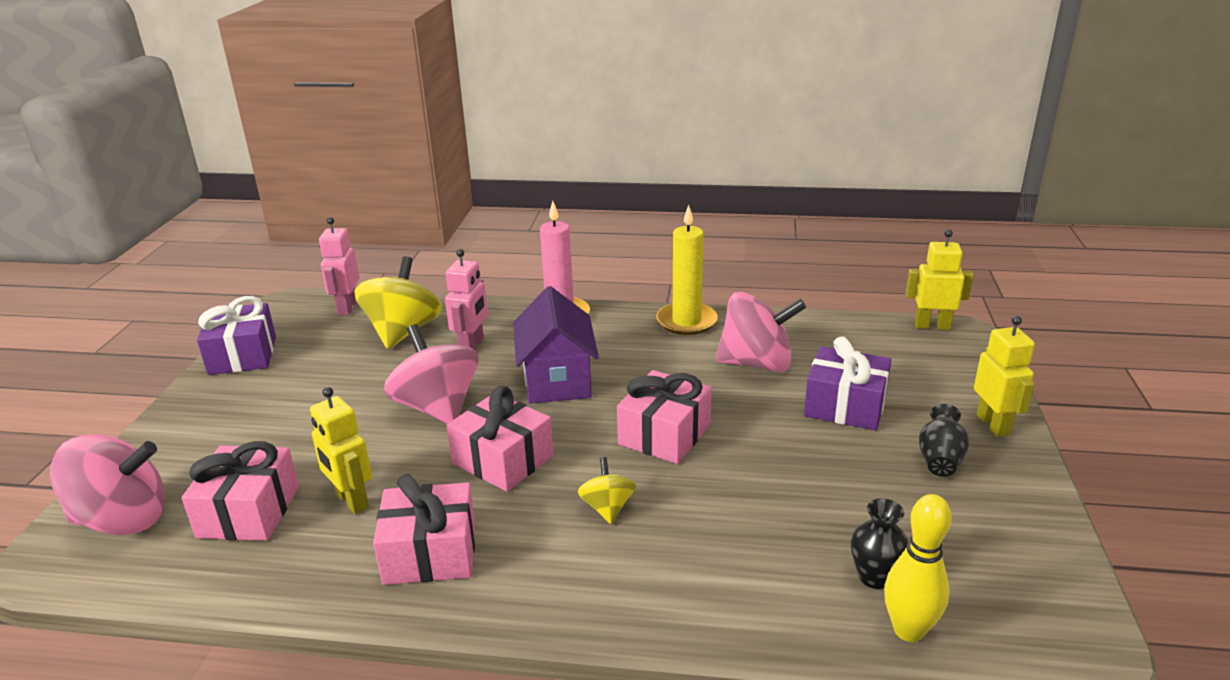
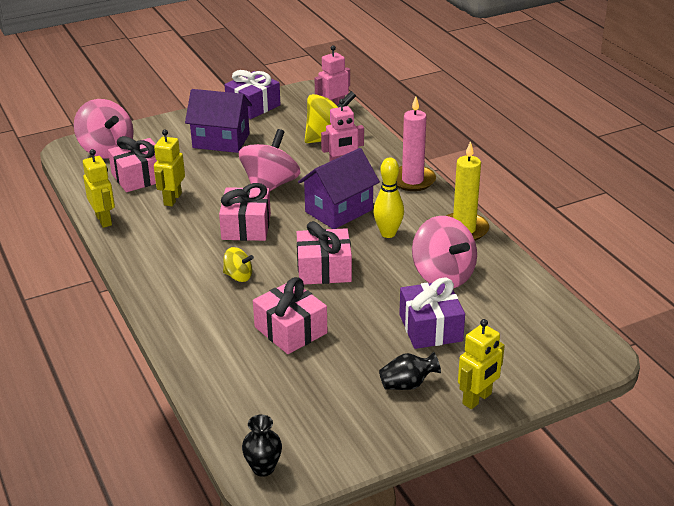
camera: 55 degrees right, 5 degrees up
pink gift [373,474,475,585] -> pink gift moved to [253,277,327,354]
yellow spinning top [578,457,636,524] -> yellow spinning top turned 60 degrees clockwise [223,247,254,282]
black vase [851,498,908,589] -> black vase moved to [242,415,282,477]
yellow bowling pin [884,494,952,642] -> yellow bowling pin moved to [373,157,404,238]
yellow robot [905,229,973,330] -> yellow robot moved to [83,149,115,228]
none -> purple house [185,89,252,153]

